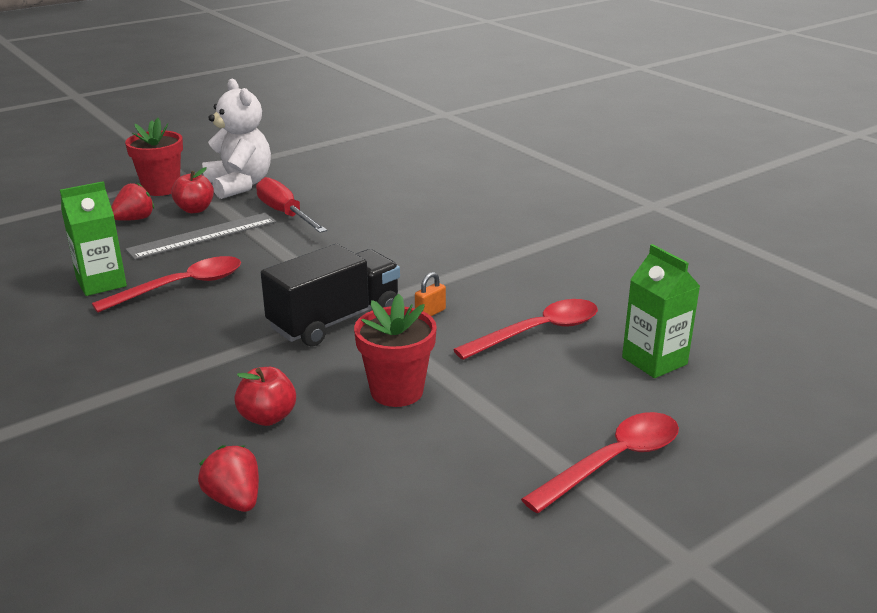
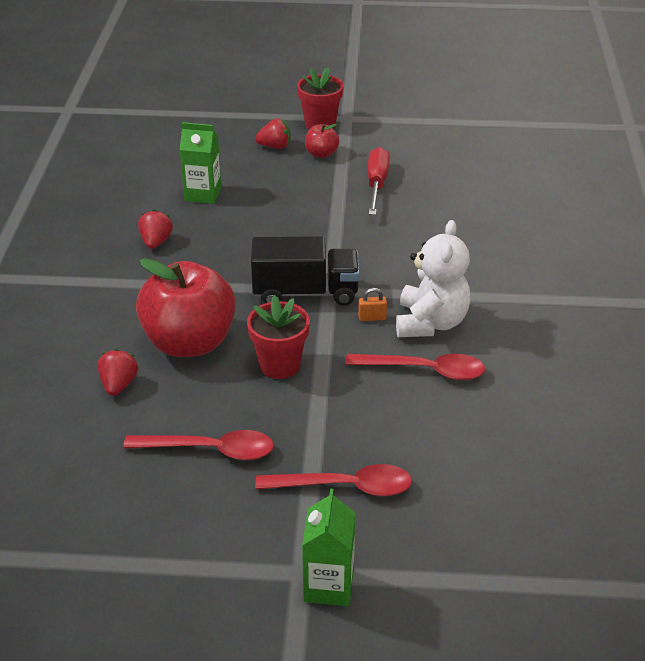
camera: 40 degrees right, 10 degrees up
red spoon [92,256,241,313] -> red spoon moved to [123,430,274,460]
grey ruler [125,213,276,260] -> none
white teddy bear [202,79,271,199] -> white teddy bear moved to [396,220,471,337]
red apple [234,367,296,426] -> red apple [136,258,236,357], size x2.25
green carton [622,244,700,378] -> green carton moved to [302,489,355,606]
none -> red strawberry [138,210,173,249]

